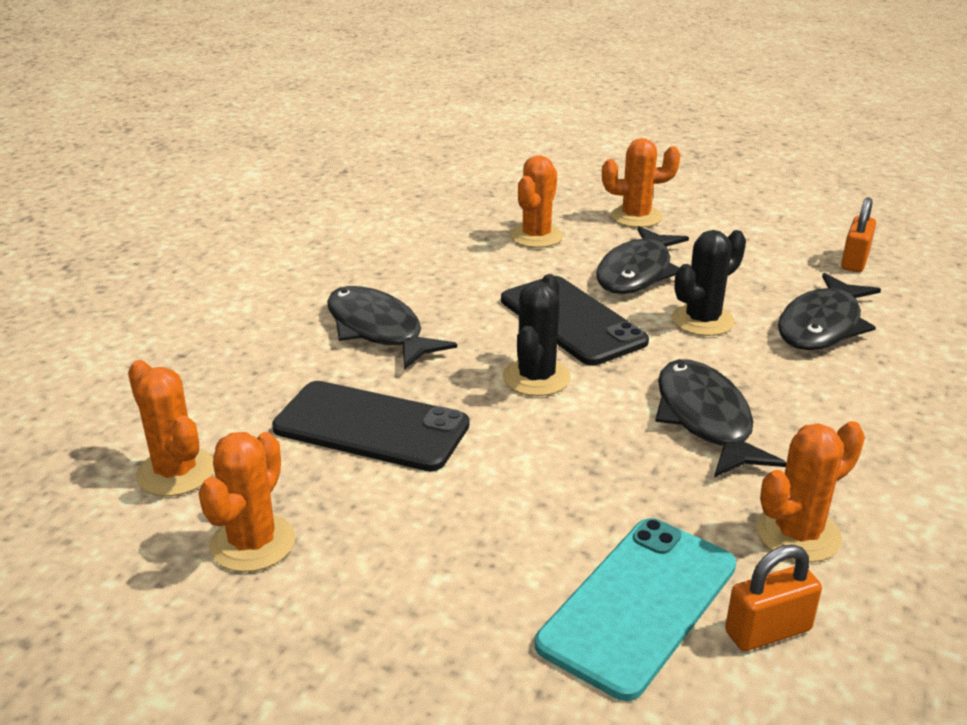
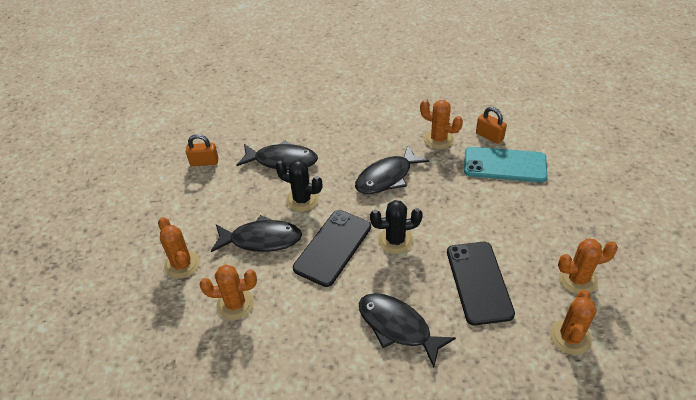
camera: 115 degrees left, 15 degrees up
black fish [327,286,457,370] -> black fish turned 105 degrees clockwise [359,293,456,367]

